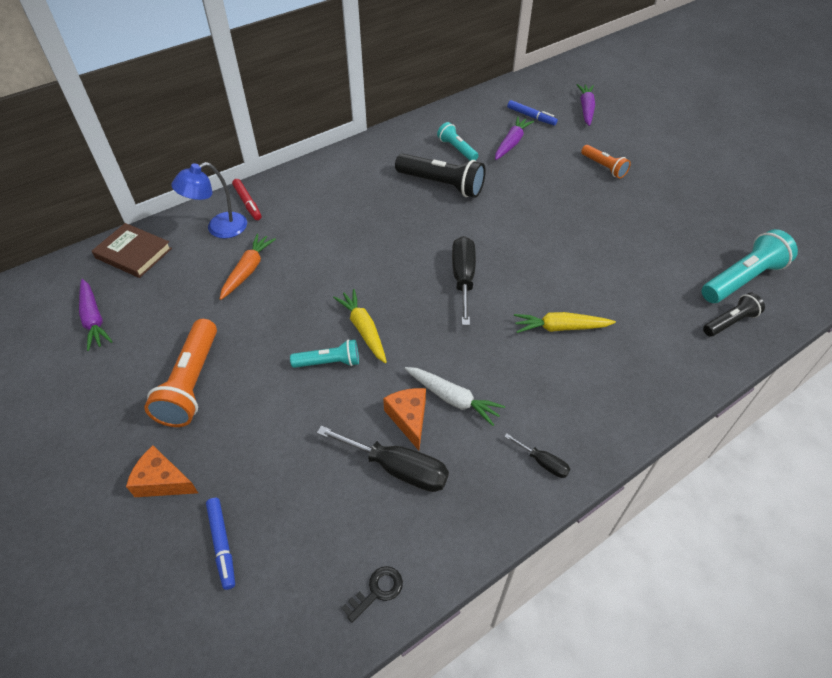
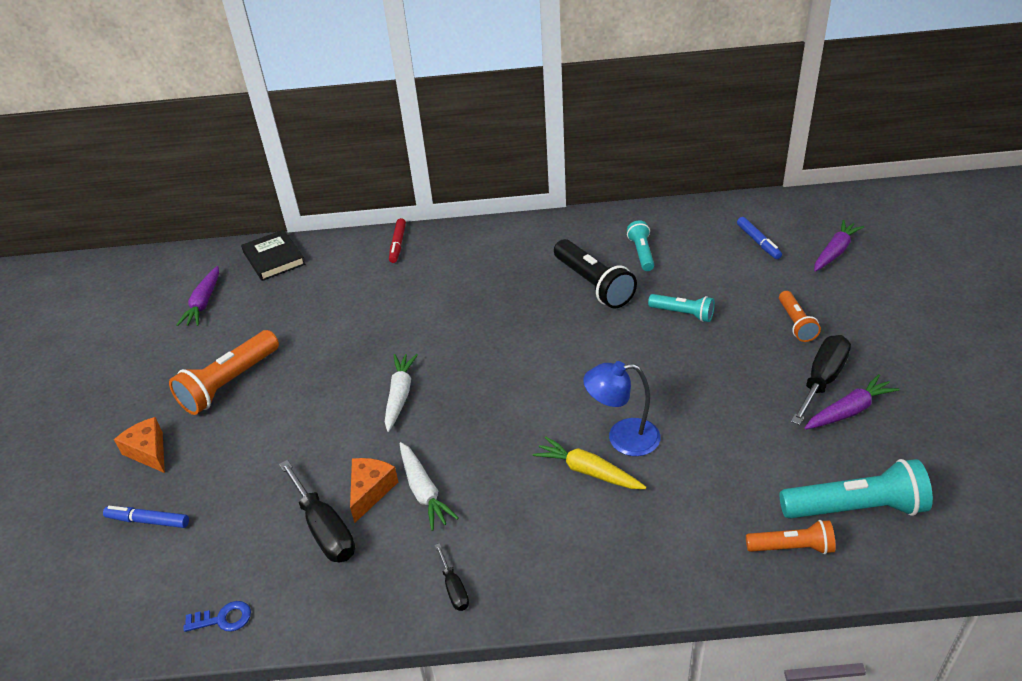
camera: 35 degrees right, 10 degrees down
brown book [92,223,172,278] -> black book [241,230,305,281]
blue lamp [171,162,247,238] -> blue lamp moved to [583,361,660,456]
blue marker [206,498,235,590] -> blue marker turned 90 degrees clockwise [103,506,189,528]
orange carrot [220,234,276,300] -> none
turquoise flashlight [290,339,359,368] -> turquoise flashlight moved to [648,294,715,322]
yellow carrot [333,289,387,363] -> white carrot [385,354,418,432]
black key [341,566,403,623] -> blue key [184,601,251,632]
black screwdriver [452,236,476,325] -> black screwdriver moved to [791,335,851,425]
purple carrot [495,116,534,160] -> purple carrot moved to [804,374,900,430]
black flashlight [703,293,765,337] -> orange flashlight [746,520,836,554]

